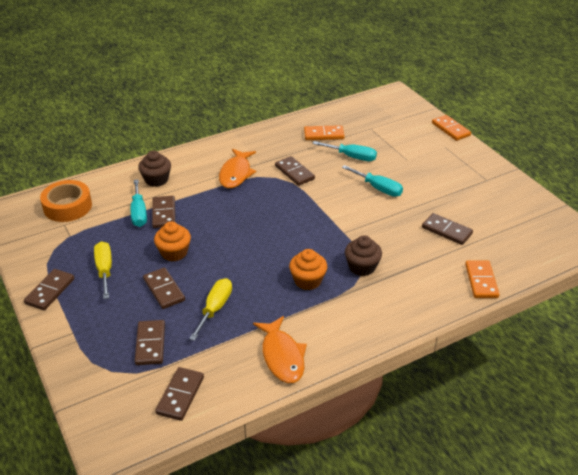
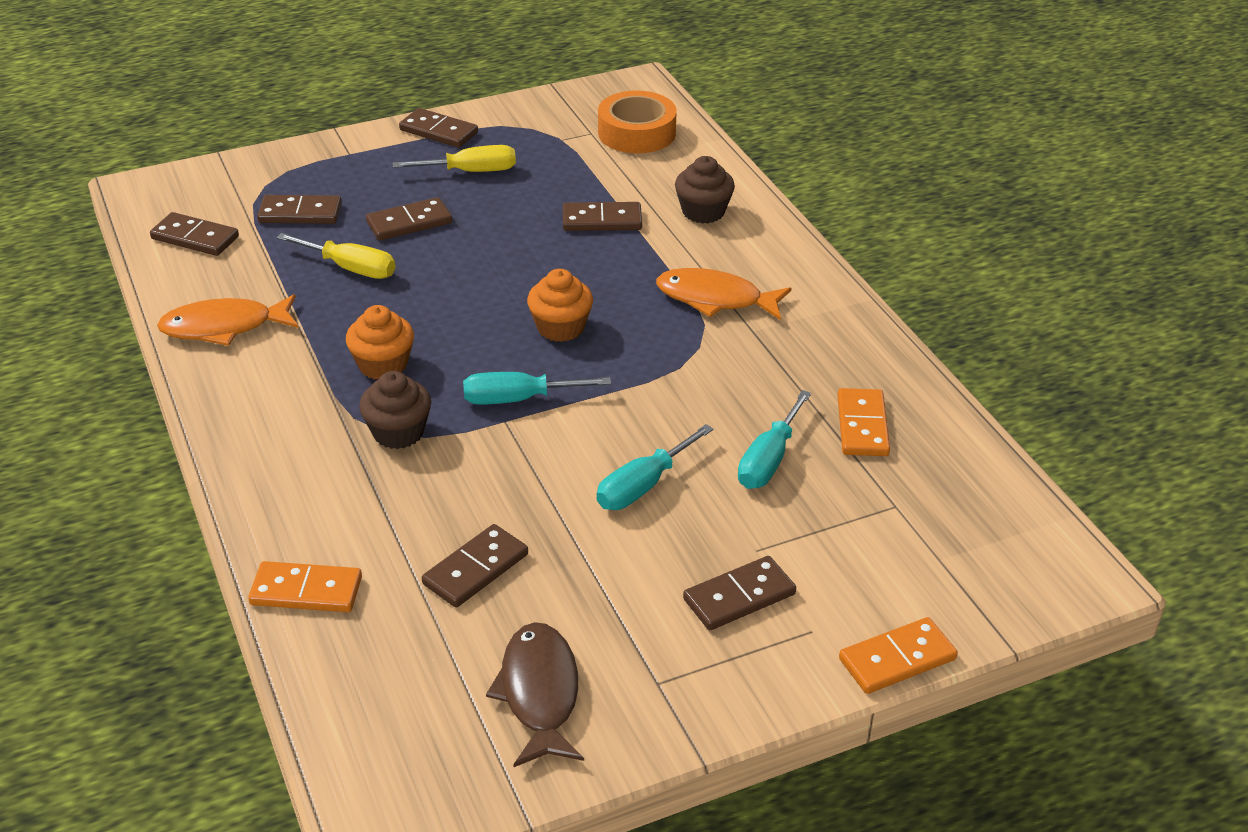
camera: 95 degrees right, 0 degrees up
turquoise screwdriver [131,180,147,227] -> turquoise screwdriver moved to [463,372,611,405]
orange cupcake [154,222,191,261] -> orange cupcake moved to [527,269,593,342]
brown domino [275,156,315,186] -> brown domino moved to [683,556,796,630]
none -> brown fish [486,622,584,767]

